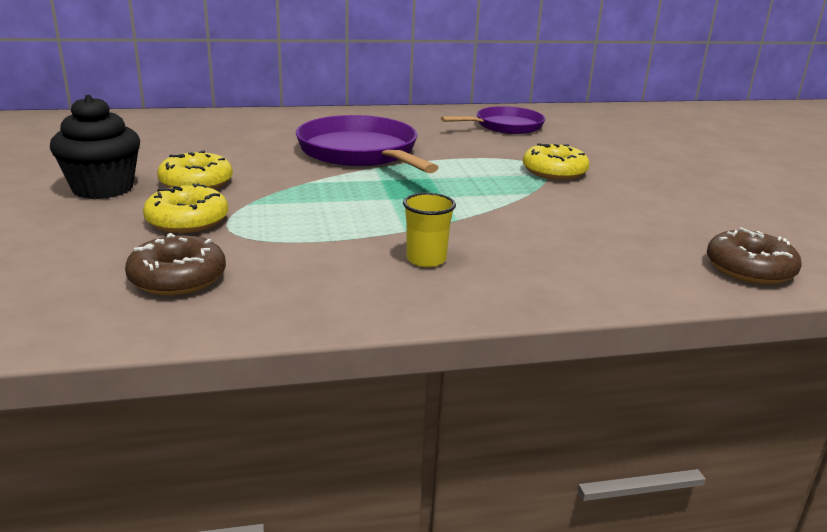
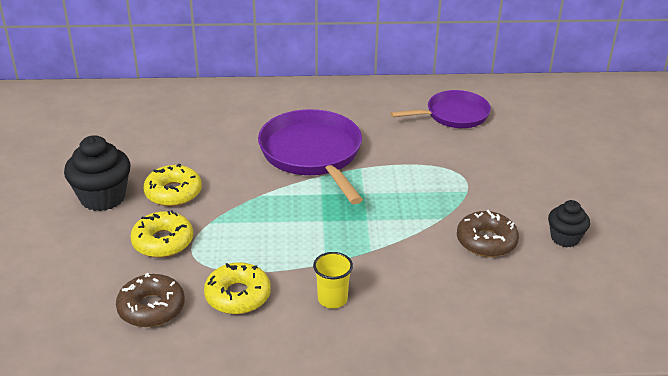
camera: 10 degrees right, 10 degrees up
yellow donut [523,143,589,180] -> yellow donut moved to [204,262,271,314]
brown donut [707,228,802,284] -> brown donut moved to [457,210,519,257]
none -> black cupcake [548,200,590,247]

